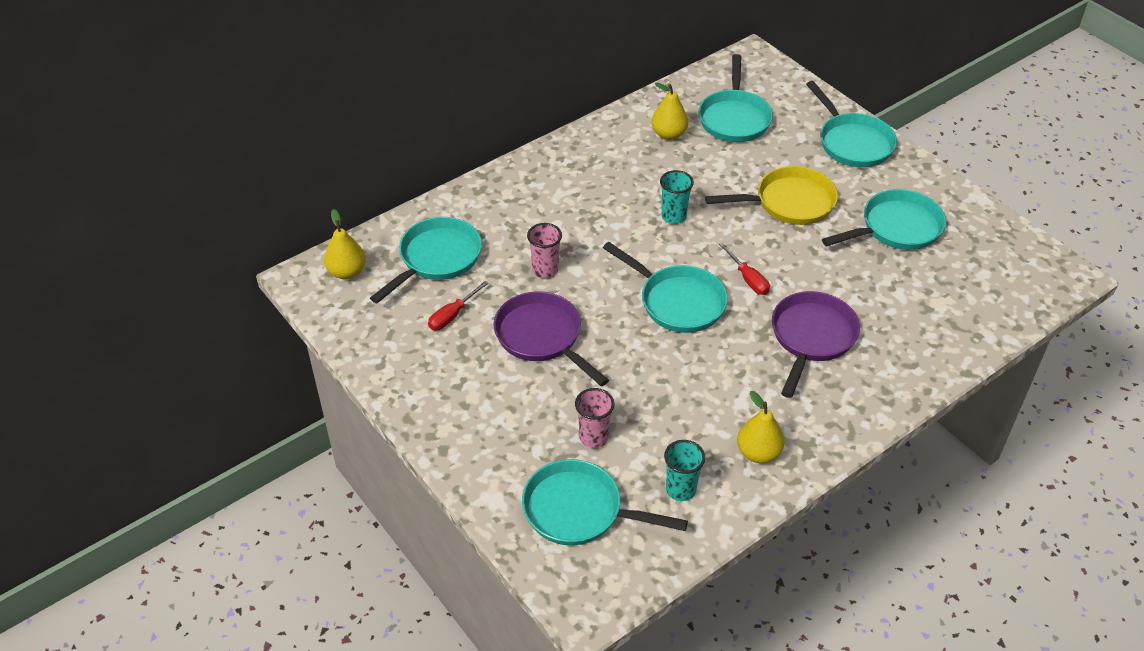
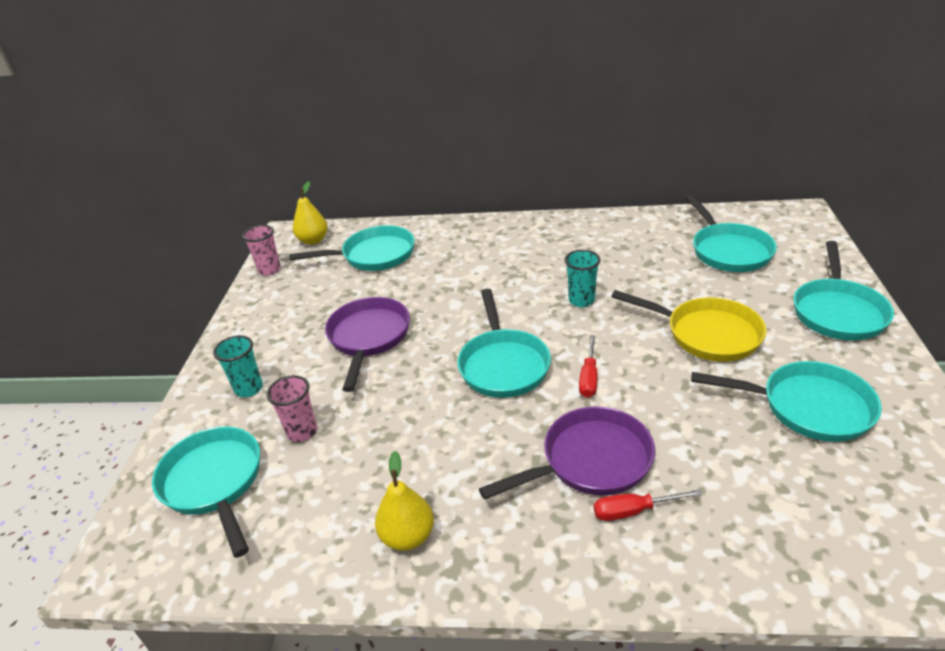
camera: 45 degrees right, 10 degrees down
red screwdriver [428,281,489,330] -> red screwdriver moved to [594,489,703,521]
pink cup [527,223,562,278] -> pink cup moved to [242,225,281,276]
yellow pear [651,82,688,140] -> none
turquoise cup [664,440,705,501] -> turquoise cup moved to [213,335,263,397]
turquoise pan [698,54,773,142] -> turquoise pan turned 60 degrees counterclockwise [686,195,777,272]

